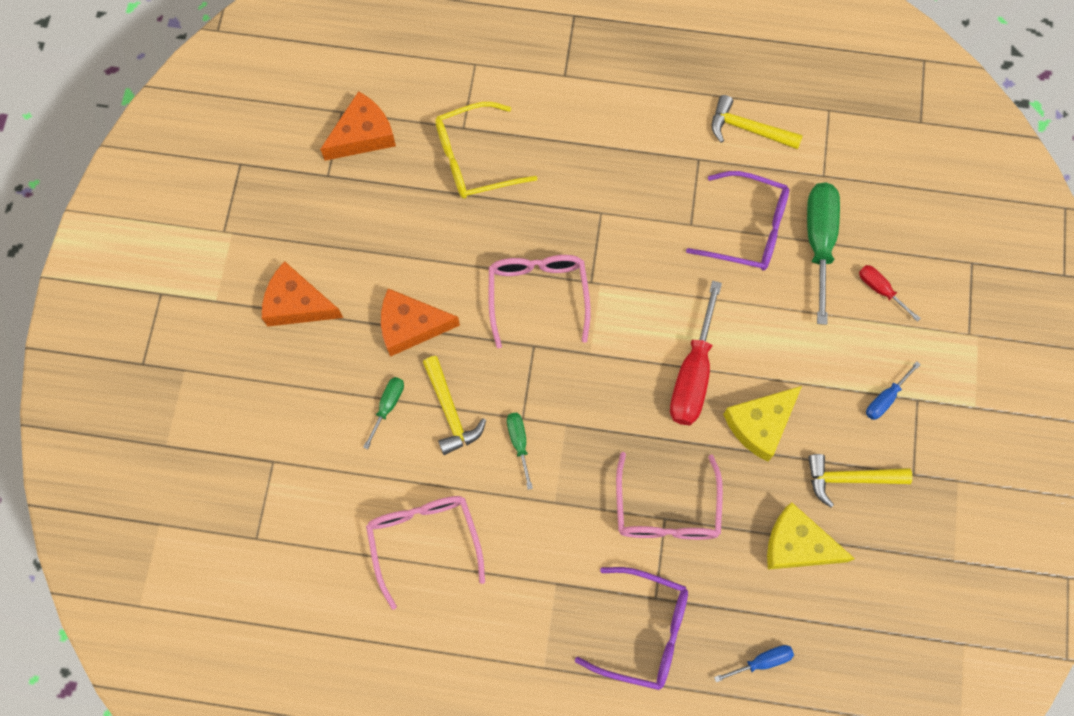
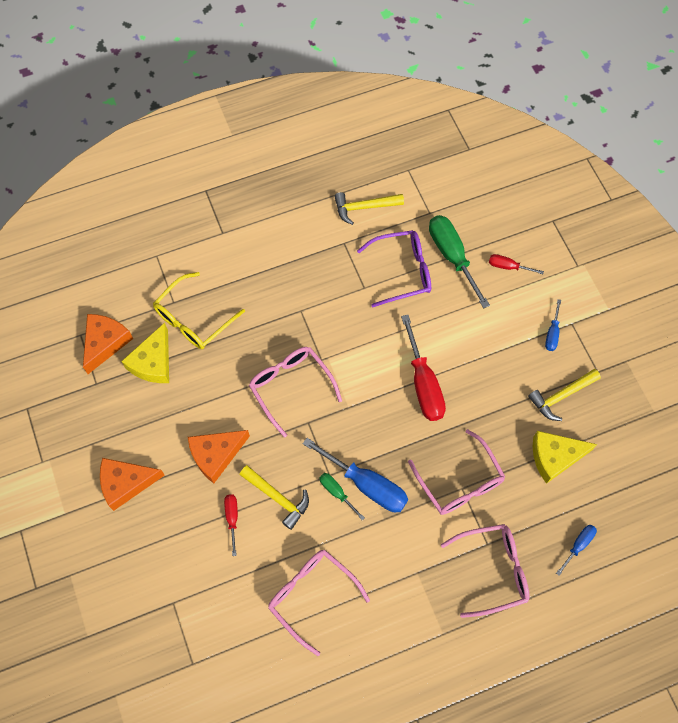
camera: 30 degrees left, 5 degrees down
green screwdriver [363,377,404,450] -> red screwdriver [224,494,238,556]
purple glasses [575,567,688,690] -> pink glasses [441,524,530,618]
yellow cheese [723,386,802,462] -> yellow cheese moved to [121,323,169,383]
none -> blue screwdriver [303,438,408,512]

